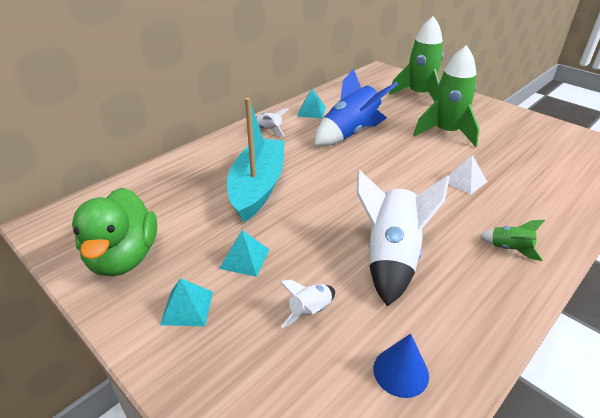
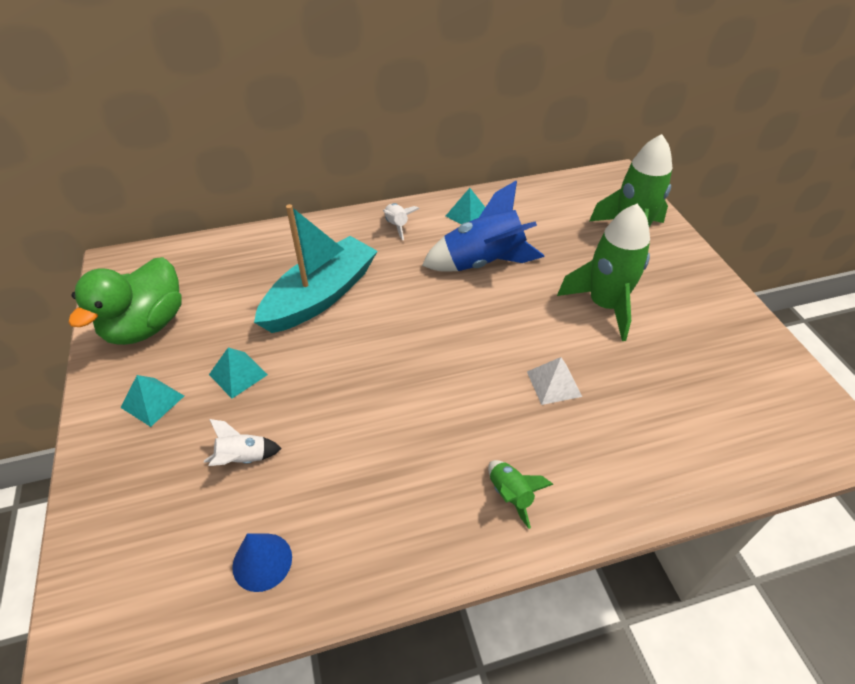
camera: 30 degrees right, 10 degrees up
white rocket [357,170,450,306] -> none

